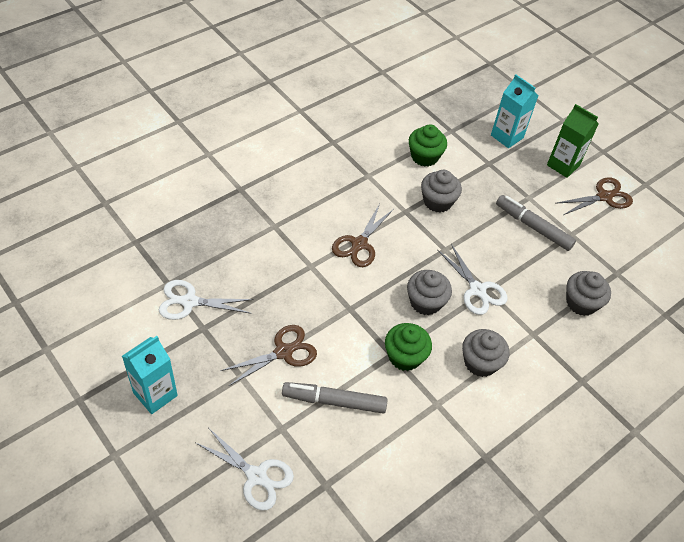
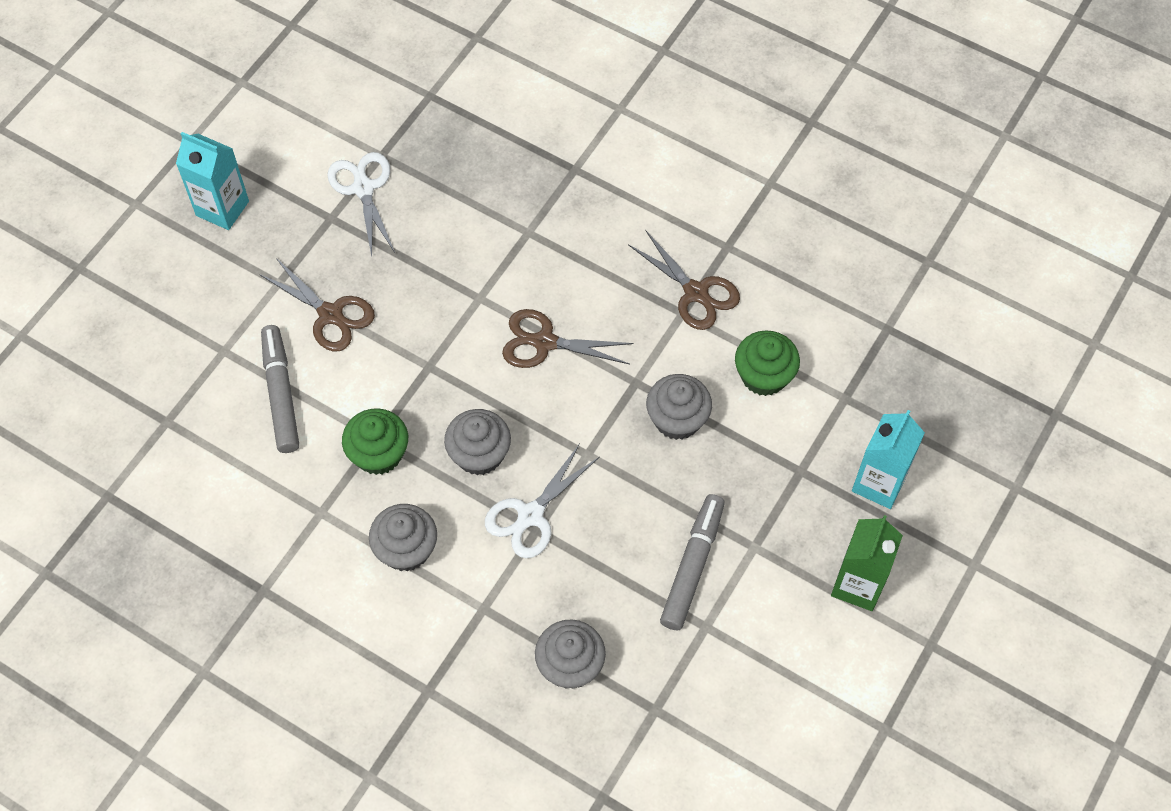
camera: 75 degrees right, 10 degrees up
white scissors [196,429,294,511] -> none
brown scissors [555,178,633,215] -> brown scissors moved to [628,230,740,330]

